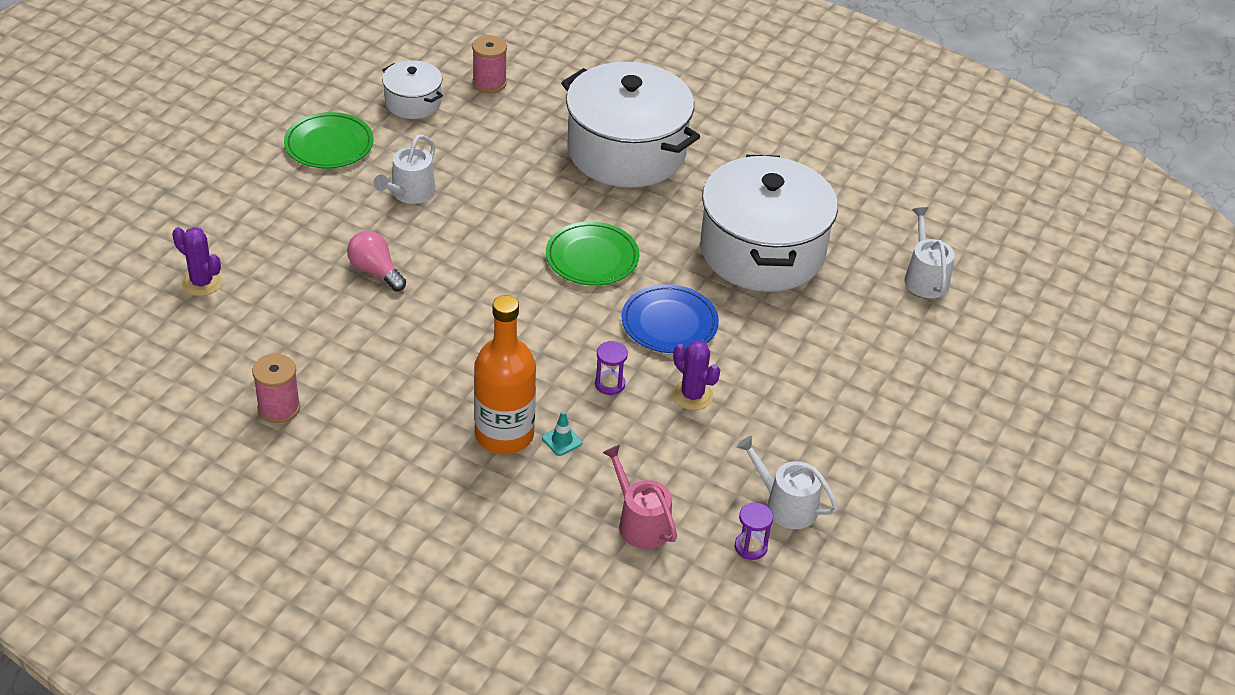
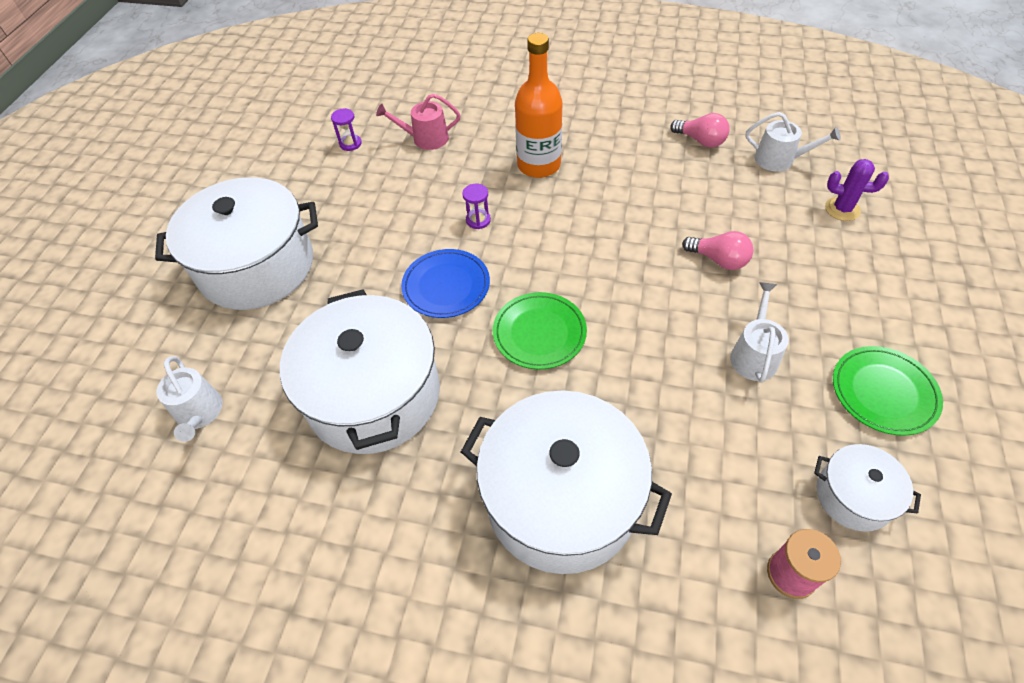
camera: 170 degrees right, 10 degrees up
pink spool [252,354,300,423] -> pink light bulb [670,113,730,148]
turquoise traffic cone [542,411,582,456] -> none
pink watering can [602,445,677,549] -> pink watering can turned 135 degrees clockwise [376,94,460,150]
purple cactus [672,340,720,410] -> none
white watering can [736,436,838,529] -> white watering can moved to [745,112,841,172]
none -> white pot [155,177,318,310]

